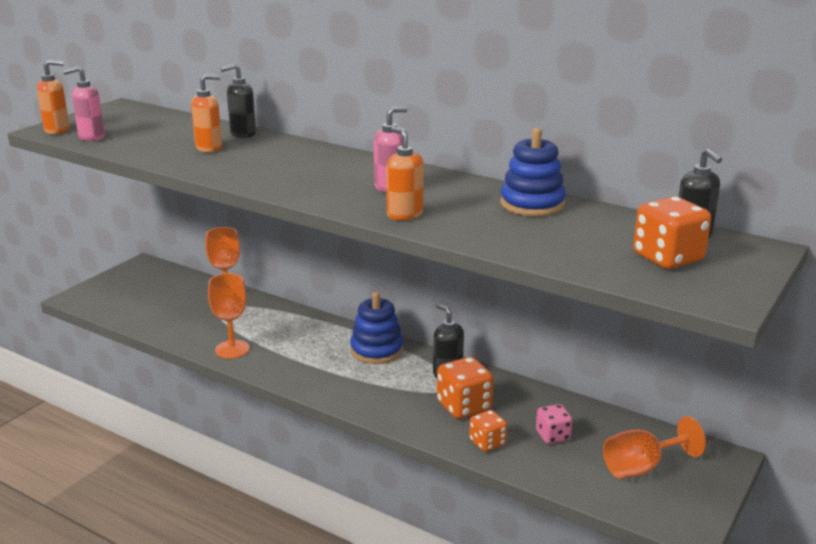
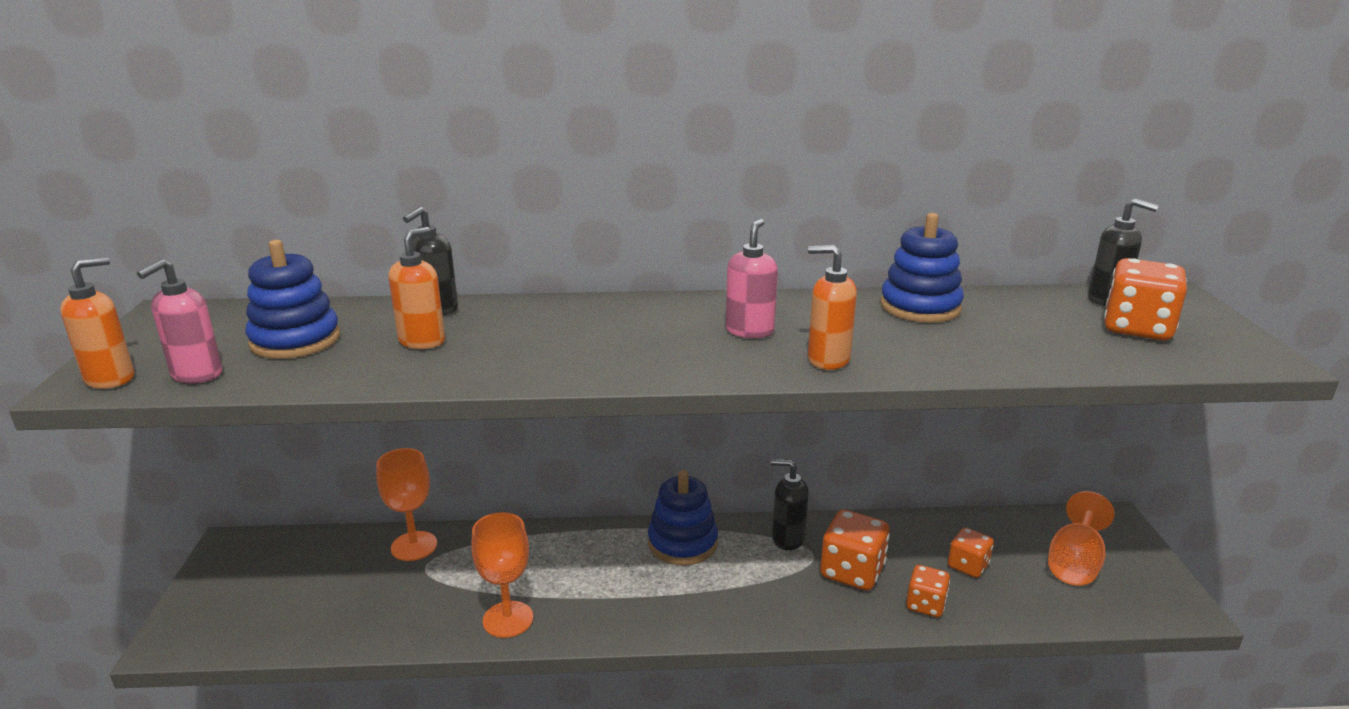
camera: 35 degrees left, 0 degrees up
pink dice [536,404,573,444] -> orange dice [948,528,994,578]
none -> blue stacking toy [246,240,340,359]

